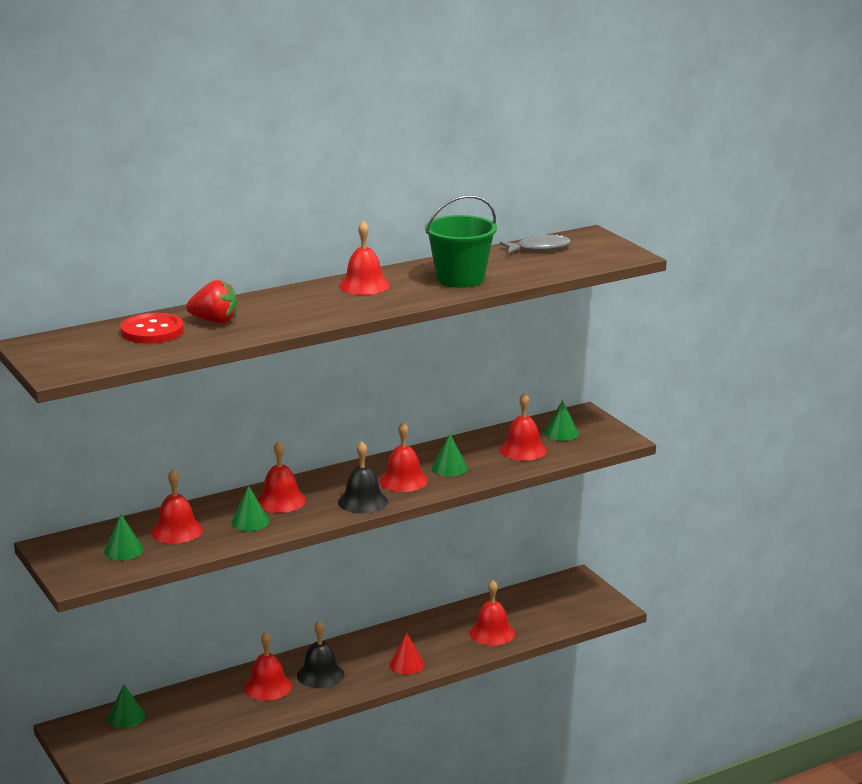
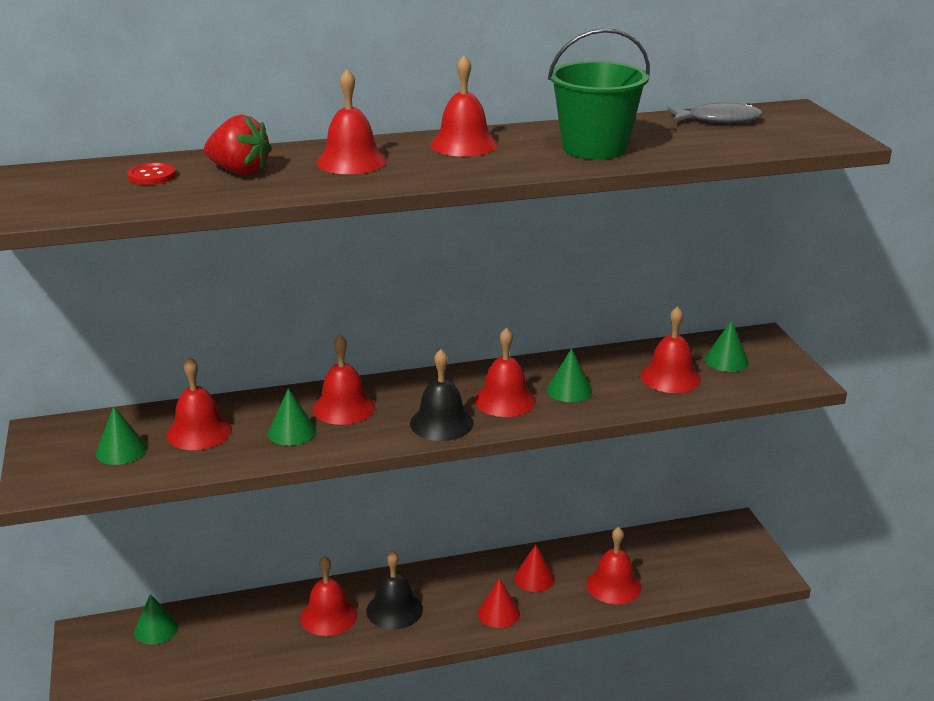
camera: 15 degrees right, 5 degrees up
red button [120,313,184,344] -> red button [127,163,176,185], size x0.56
none -> red bell [317,69,387,174]
none -> red cone [514,544,555,592]

